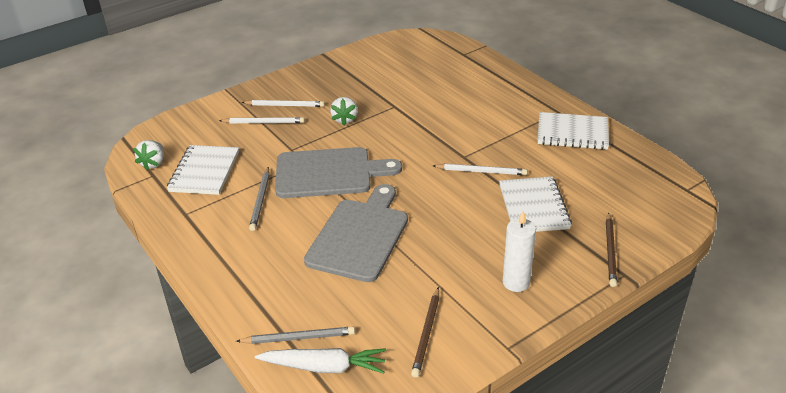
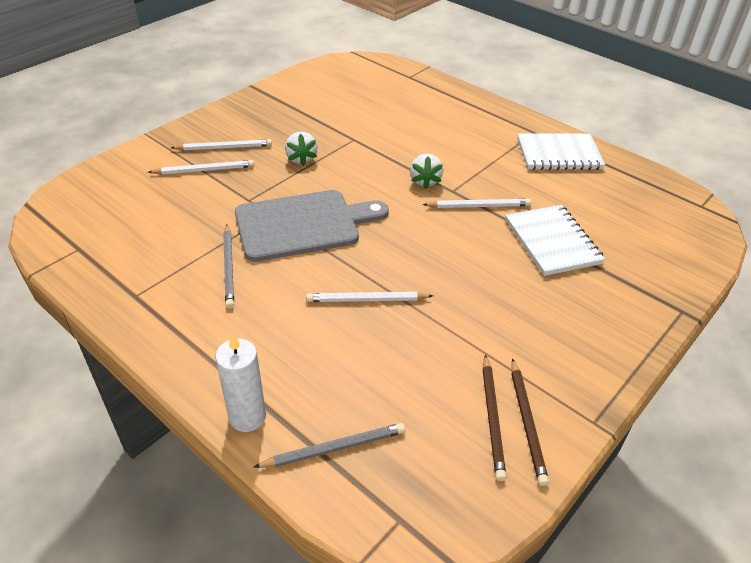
camera: 15 degrees left, 5 degrees up
white strawberry [133,140,164,171] -> white strawberry moved to [410,154,443,189]
white notebook [167,145,239,195] -> none
white carrot [255,348,386,374] -> none
grey cutting board [304,184,408,282] -> white pencil [306,292,433,302]
white candle [503,211,536,292] -> white candle moved to [215,333,266,432]
brown pencil [606,212,617,287] -> brown pencil moved to [511,358,549,486]

